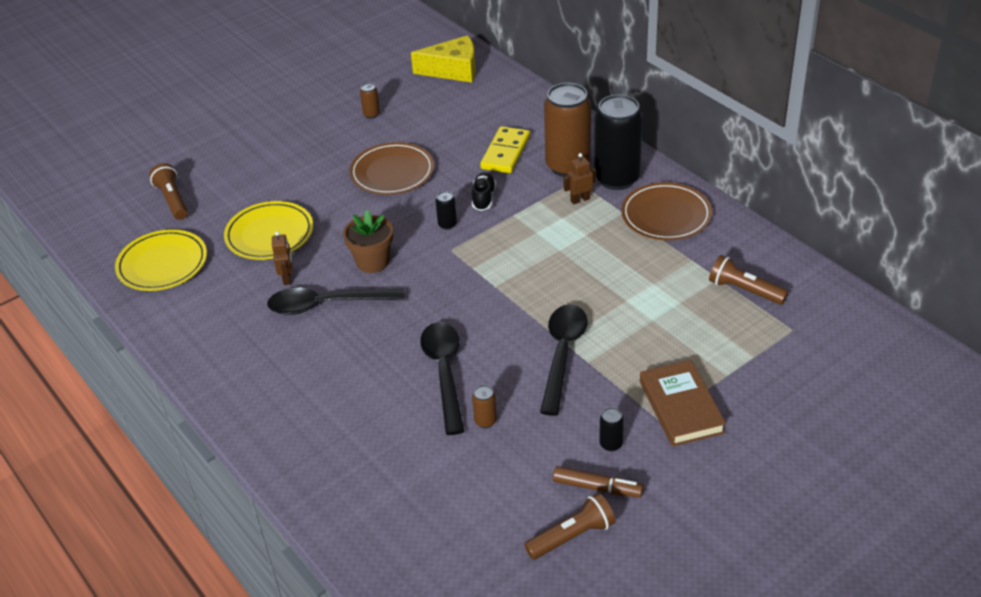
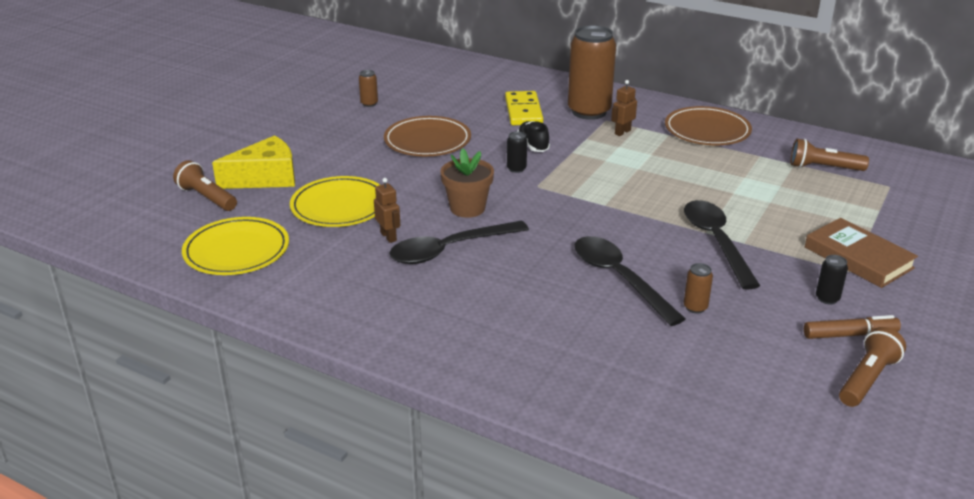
camera: 25 degrees left, 10 degrees down
yellow cheese [411,35,476,83] -> yellow cheese moved to [212,135,295,189]
black can [594,94,643,190] -> none

